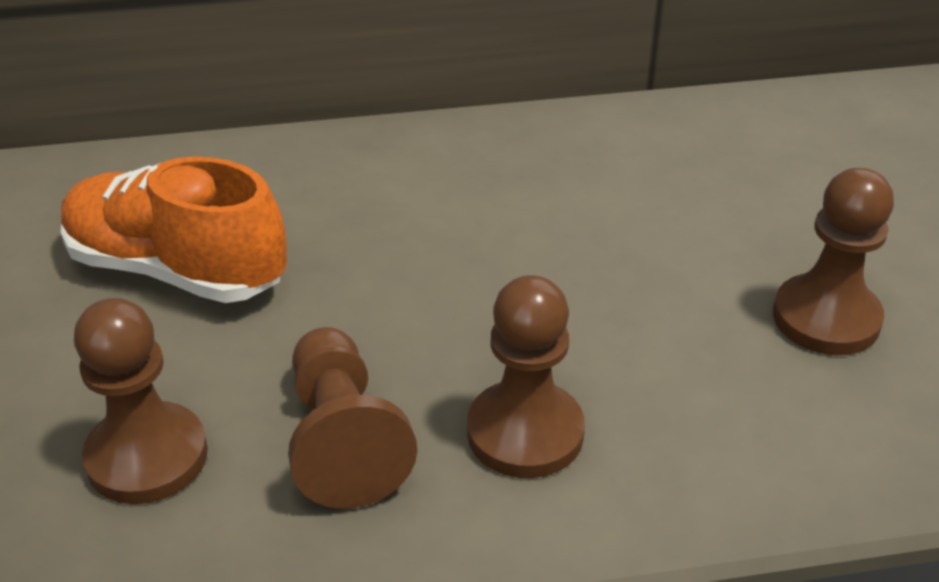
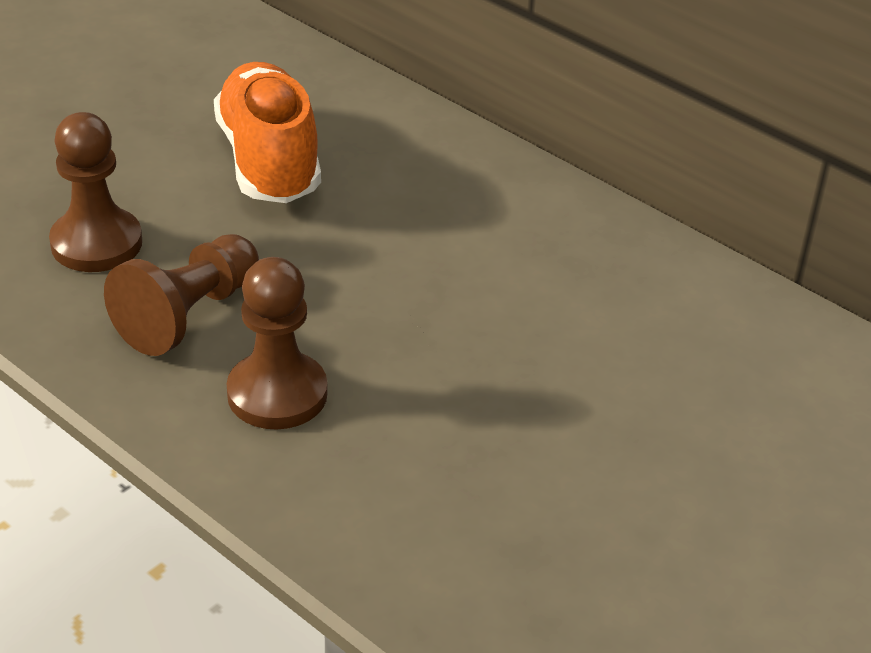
camera: 50 degrees right, 0 degrees up
brown pawn [773,168,894,355] -> none

